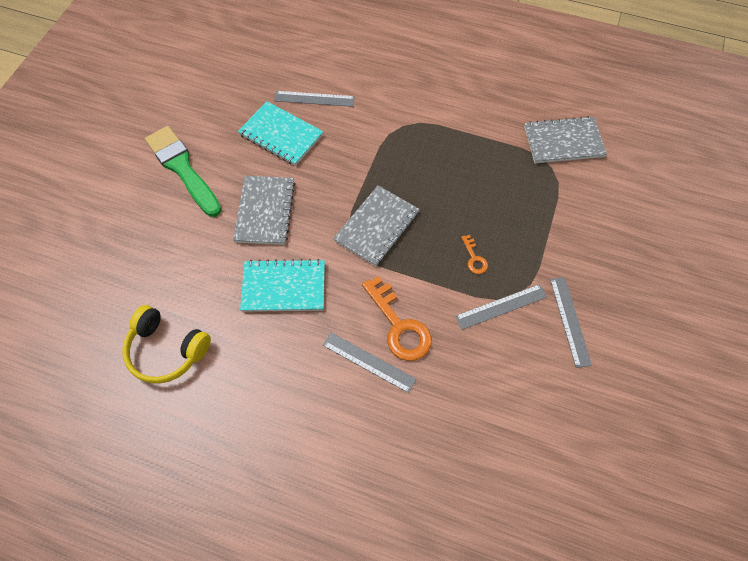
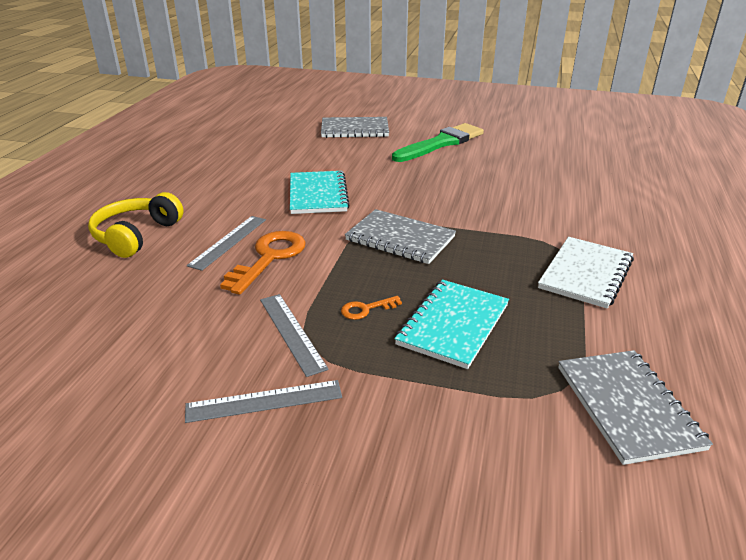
camera: 85 degrees right, 30 degrees down
yellow headphones [122,305,211,384] -> yellow headphones moved to [88,192,184,258]
grey notebook [233,176,295,245] -> grey notebook moved to [321,117,389,138]
turquoise notebook [238,101,323,166] -> turquoise notebook moved to [394,280,509,369]
grey ruler [274,91,355,107] -> none
orange key [362,276,432,361] -> orange key turned 150 degrees clockwise [220,231,306,295]
none -> white notebook [538,237,634,309]

